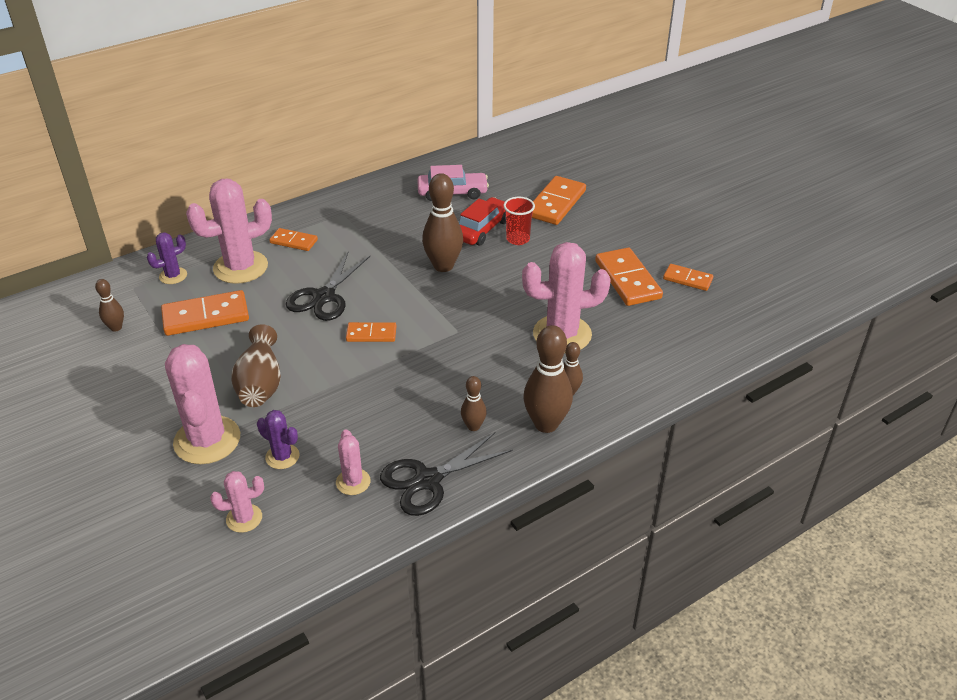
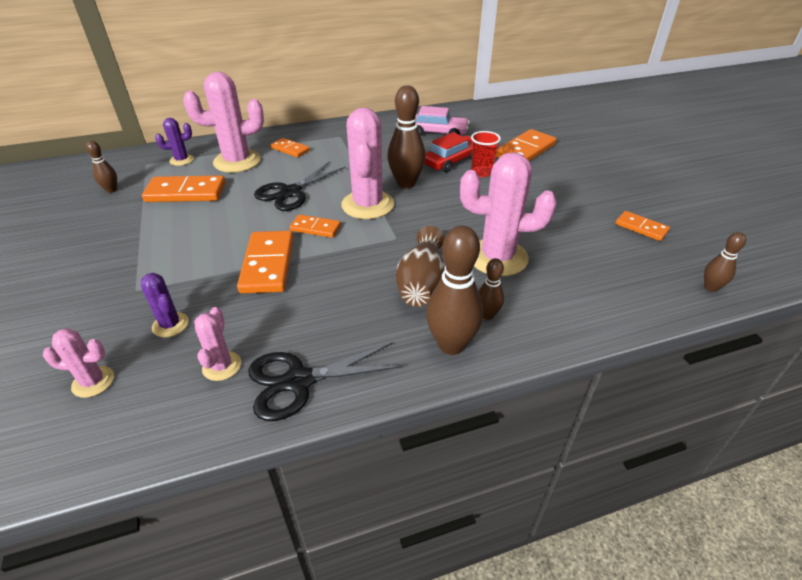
camera: 15 degrees right, 0 degrees up
pink cactus [165,344,240,464] -> pink cactus moved to [341,107,394,219]
brown vase [231,324,281,407] -> brown vase moved to [395,226,445,307]
brown bowling pin [461,376,487,431] -> brown bowling pin moved to [704,232,746,292]
orange domino [595,248,663,306] -> orange domino moved to [237,231,294,294]

